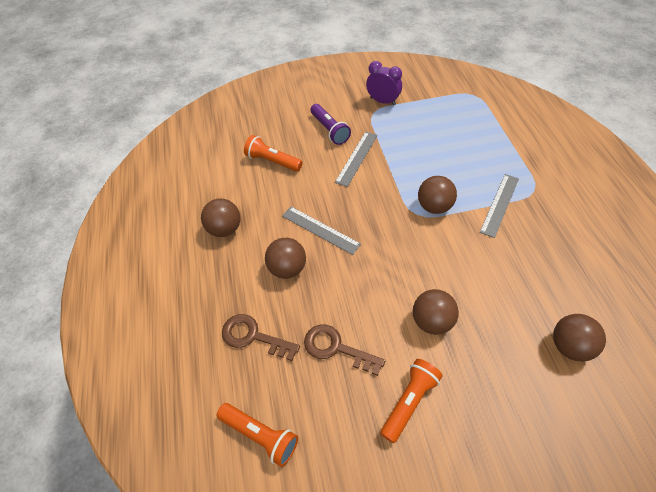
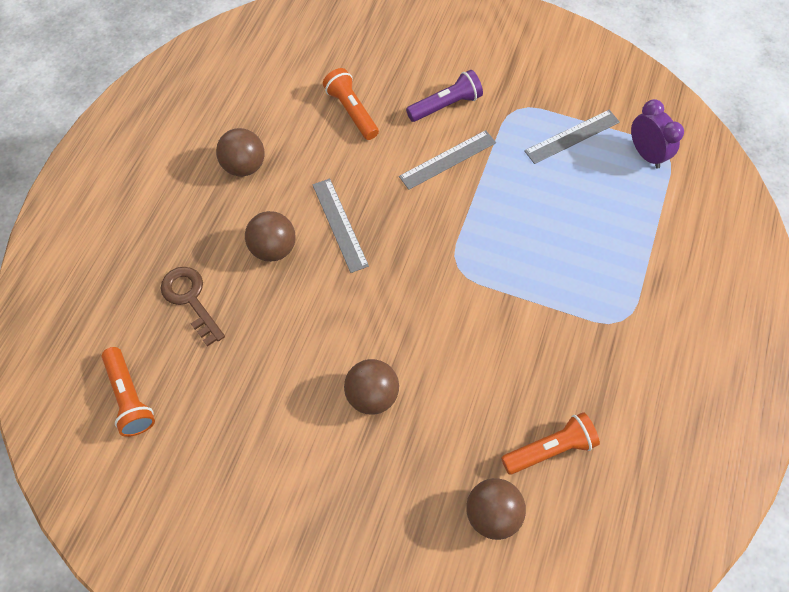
camera: 30 degrees right, 10 degrees up
brown key [304,324,385,376] -> none
purple flashlight [310,104,351,145] -> purple flashlight turned 120 degrees counterclockwise [406,70,483,122]
purple clock [366,61,402,105] -> purple clock moved to [631,99,684,169]
orange flashlight [380,359,443,443] -> orange flashlight moved to [501,412,600,475]
brown ball [418,176,457,214] -> none
grey ruler [480,174,519,238] -> grey ruler moved to [524,110,620,164]

